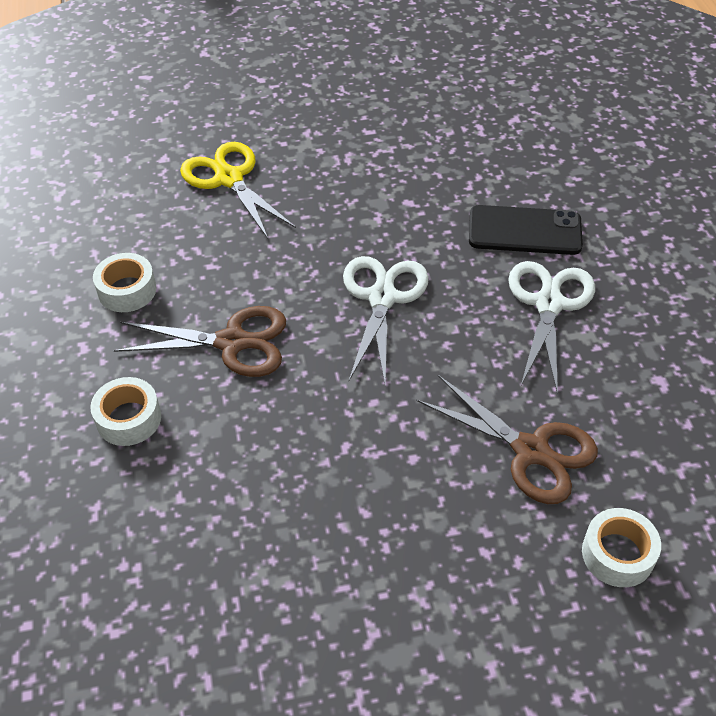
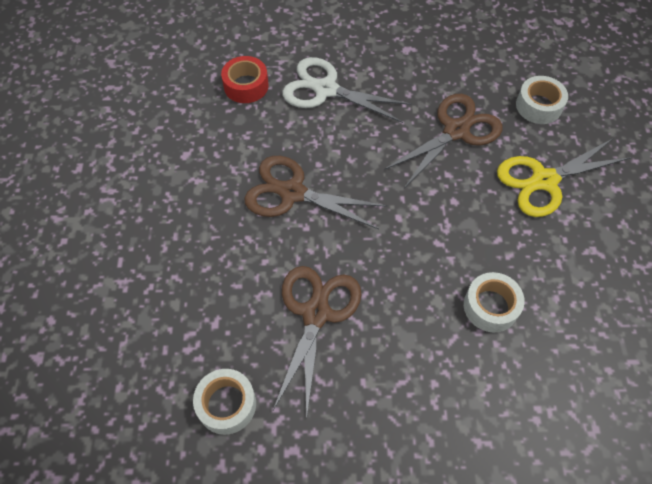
camera: 80 degrees left, 10 degrees up
white tape [90,377,161,446] -> white tape moved to [464,272,525,333]
yellow scissors [180,142,296,239] -> yellow scissors moved to [497,138,631,217]
white scissors [343,256,429,383] -> brown scissors [244,156,387,229]
black phone [469,205,583,255] -> red tape [221,56,269,103]

